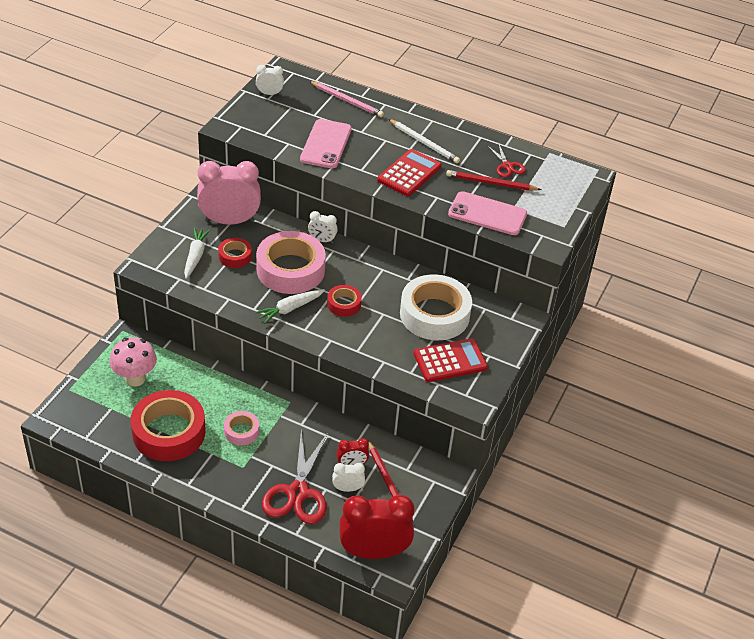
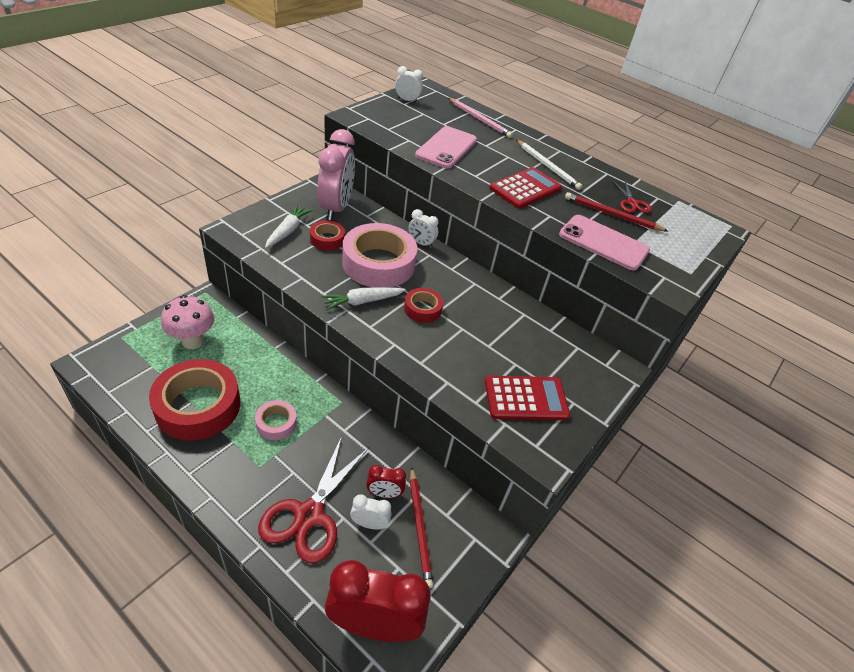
camera: 10 degrees right, 0 degrees up
pink clock [197,161,261,225] -> pink clock turned 90 degrees clockwise [317,129,355,220]
white tape [400,274,472,340] -> none

